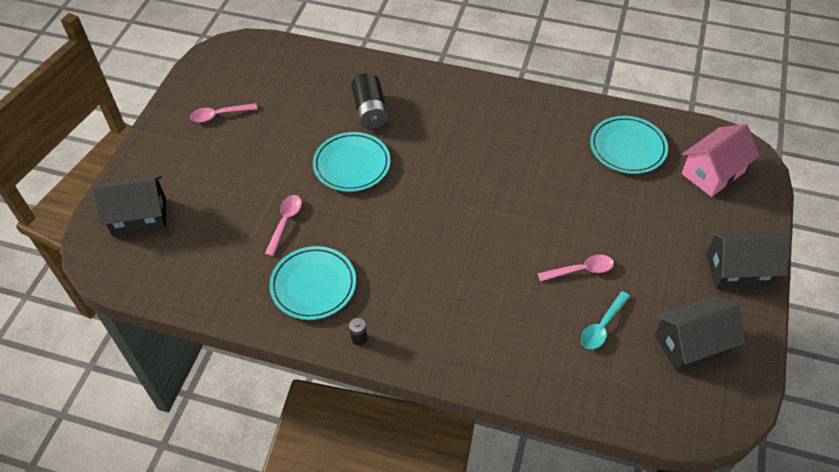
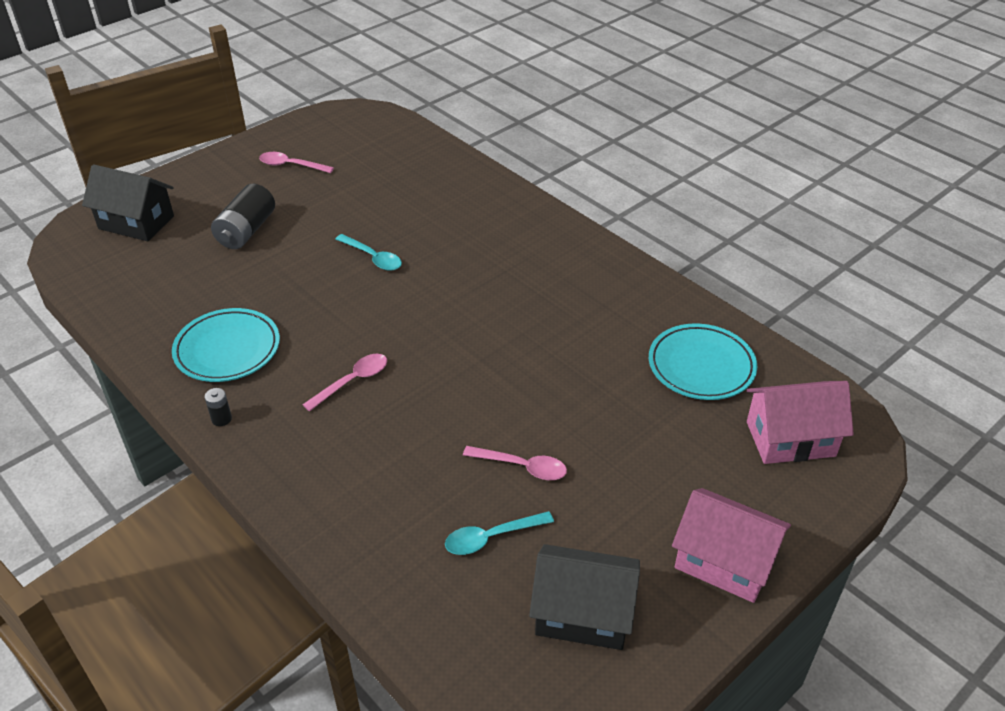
camera: 30 degrees right, 10 degrees down
pink spoon [265,195,302,256] -> pink spoon moved to [302,354,387,412]
turquoise plate [313,132,391,192] -> turquoise spoon [335,234,402,271]
black battery [351,73,388,129] -> black battery moved to [211,184,275,249]
black house [706,230,789,289] -> pink house [672,488,791,603]

